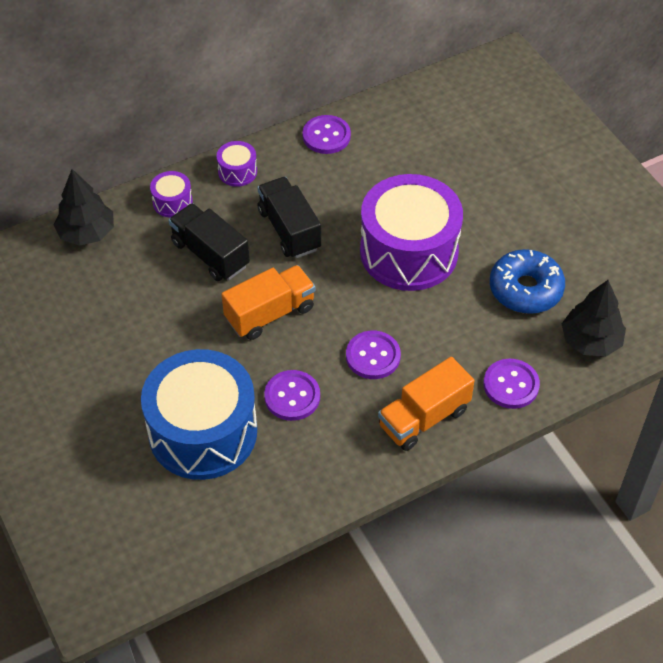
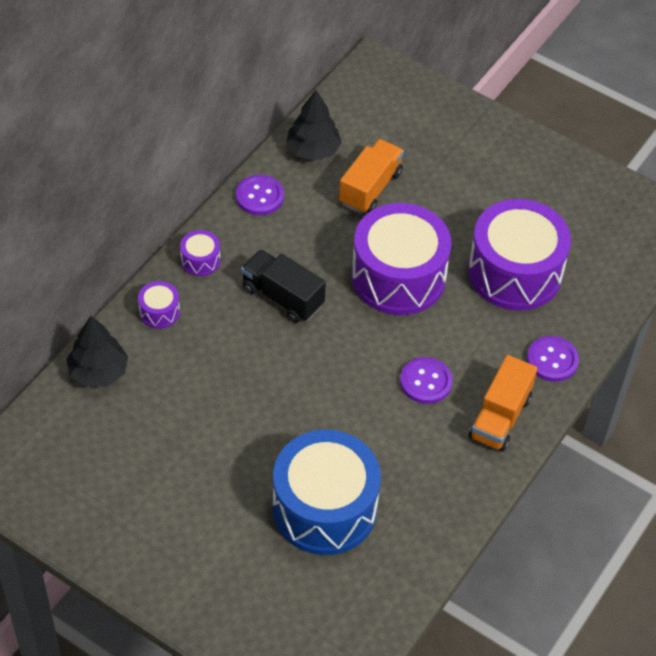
camera: 30 degrees left, 0 degrees up
black truck [168,203,250,281] -> none
orange truck [221,265,315,340] -> orange truck moved to [339,139,404,214]
purple button [264,370,320,421] -> none
blue donut [490,249,565,314] -> purple drum [468,199,571,311]
black tree [562,280,626,357] -> black tree moved to [286,90,342,161]

